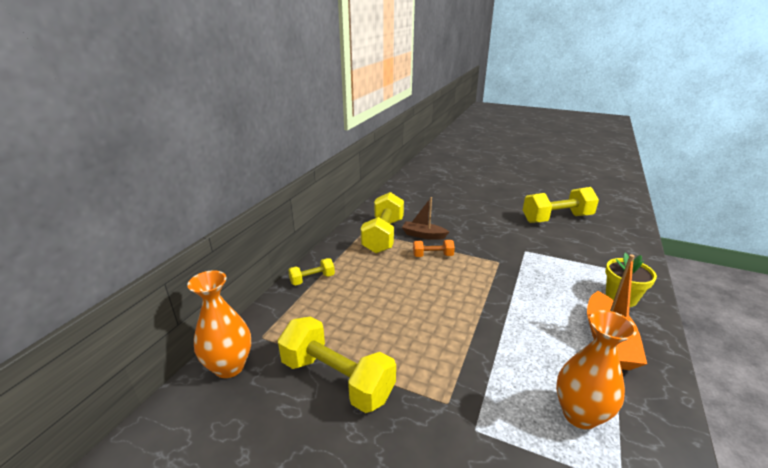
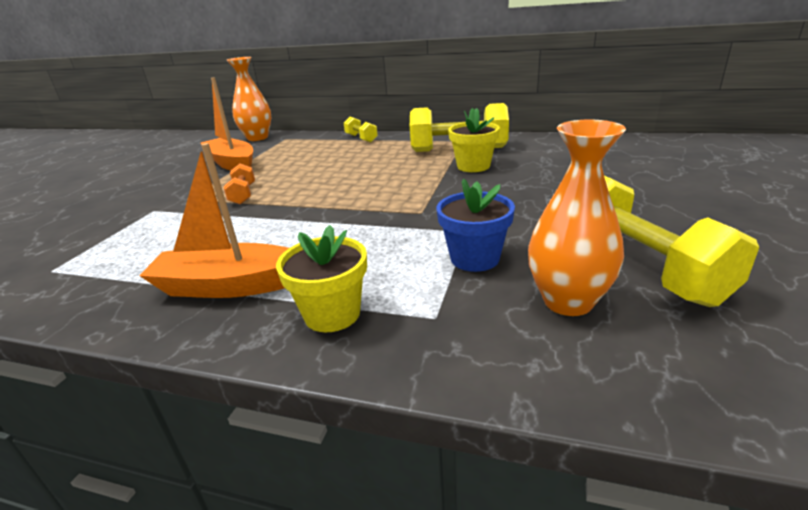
camera: 85 degrees right, 0 degrees up
yellow dumbbell [278,316,396,413] -> orange boat [201,77,253,171]
brown boat [402,197,449,240] -> yellow flower pot [448,108,500,172]
orange dumbbell [413,240,455,257] -> orange dumbbell moved to [224,164,255,205]
orange vase [556,310,637,429] -> orange vase moved to [528,120,626,316]
none -> blue flower pot [437,179,515,272]

